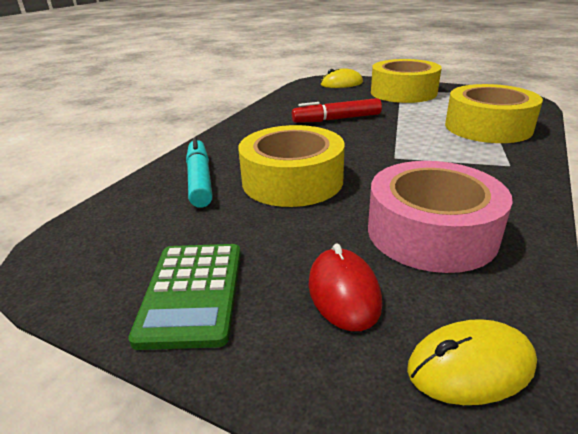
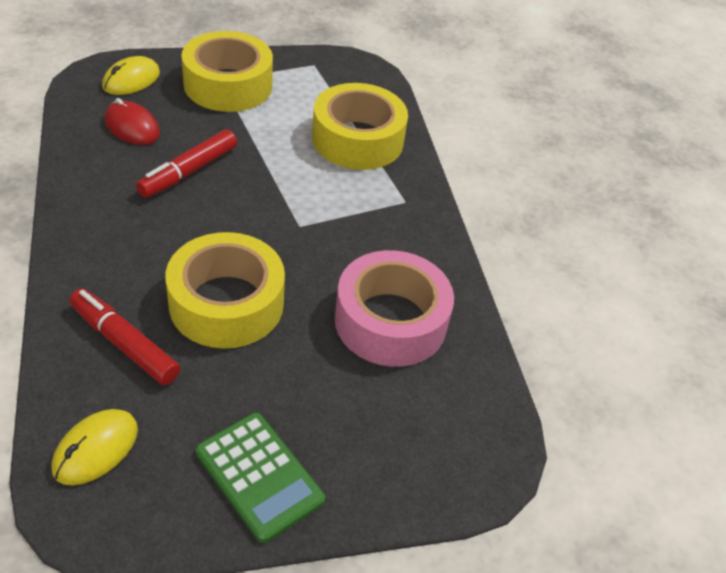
camera: 45 degrees left, 15 degrees up
turquoise marker [186,137,213,208] -> red marker [69,288,180,385]
red mouse [309,243,382,331] -> red mouse moved to [105,98,160,145]
yellow mouse [407,319,537,405] -> yellow mouse moved to [51,409,138,486]

